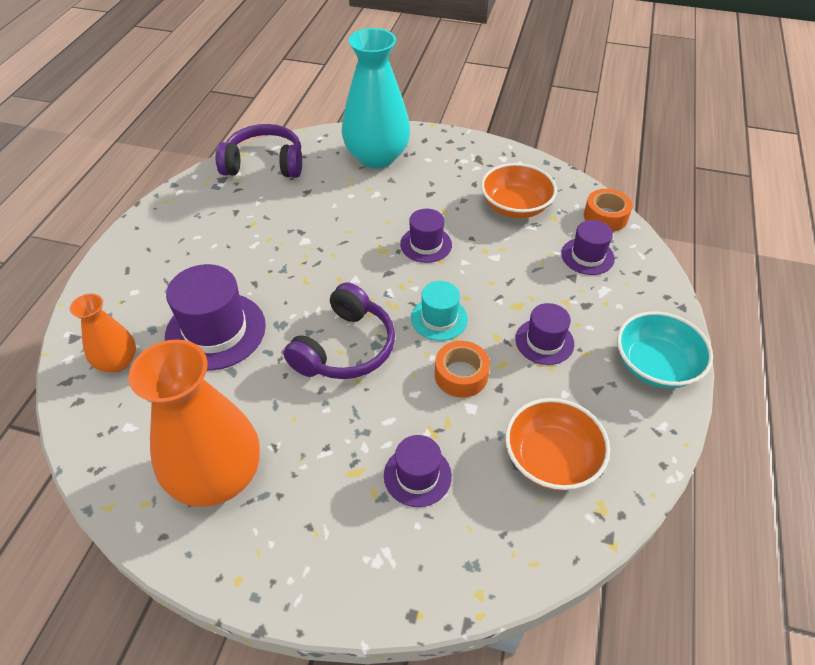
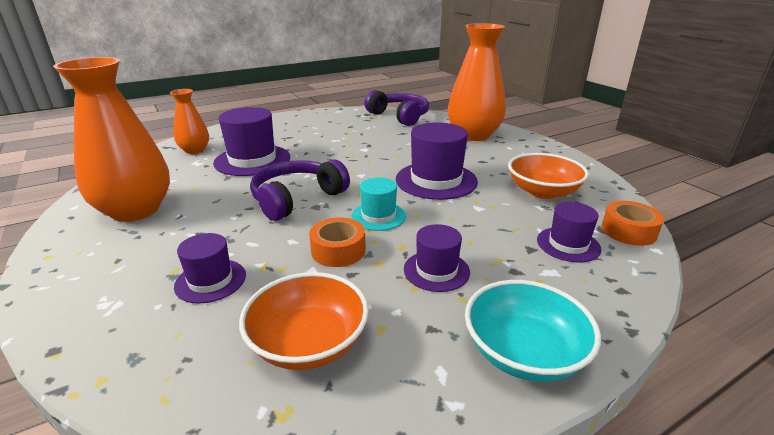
camera: 45 degrees right, 20 degrees down
purple headphones [283,282,395,379] -> purple headphones turned 150 degrees clockwise [250,159,350,221]
turquoise vase [342,28,410,168] -> orange vase [448,23,506,141]
purple hat [400,209,452,263] -> purple hat [396,122,478,200], size x1.71

